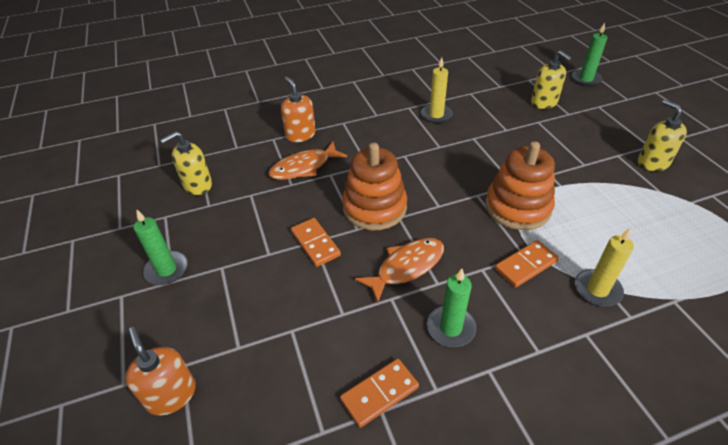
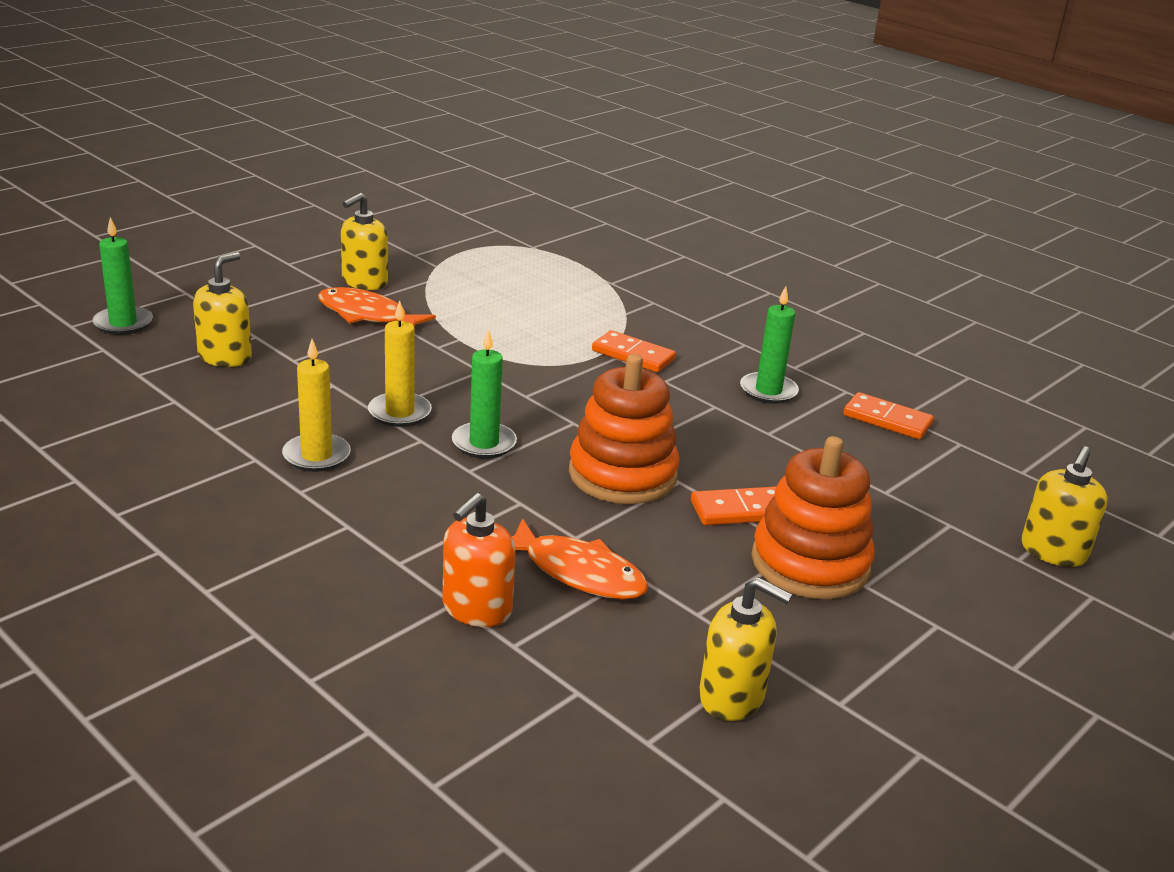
camera: 120 degrees left, 15 degrees down
orange soap dispenser [125,327,196,416] -> yellow soap dispenser [1021,446,1108,567]
green candle [133,210,188,285] -> green candle moved to [452,329,517,459]
orange domino [291,218,341,267] -> orange domino turned 45 degrees clockwise [691,486,776,525]
orange fish [355,238,444,303] -> orange fish moved to [318,287,436,328]
orange stacking toy [485,141,555,230] -> orange stacking toy moved to [751,436,875,599]
yellow candle [575,228,634,306] -> yellow candle moved to [368,300,432,427]

